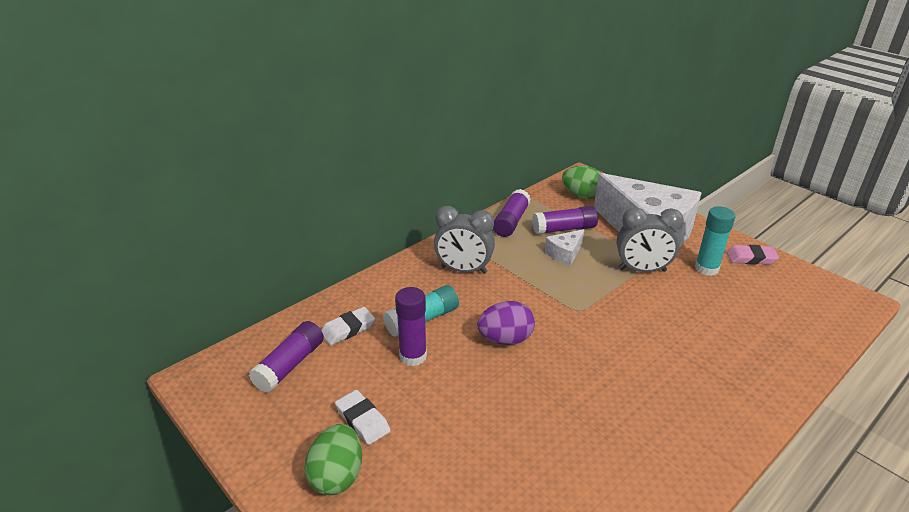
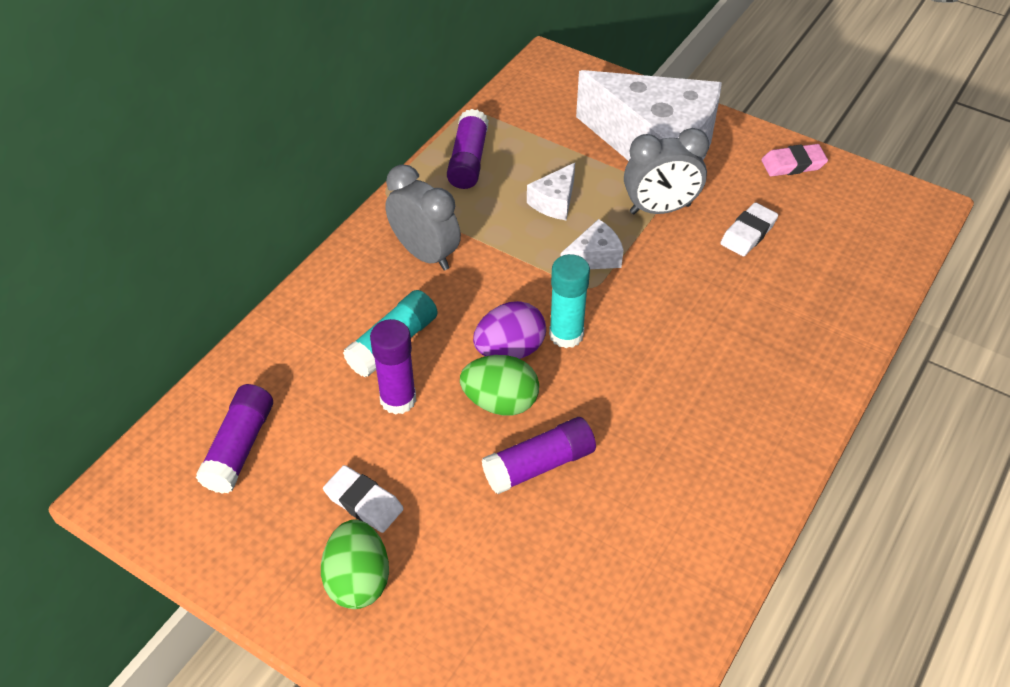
camera: 15 degrees left, 15 degrees up
white eraser [321,307,375,345] -> white eraser moved to [720,203,778,256]
grey clock [434,206,495,274] -> grey clock turned 135 degrees counterclockwise [385,164,461,270]
purple glue stick [532,206,598,234] -> purple glue stick moved to [482,417,596,494]
green egg [562,165,600,199] -> green egg moved to [460,355,539,416]
turquoise glue stick [695,206,735,276] -> turquoise glue stick moved to [549,254,590,348]
none -> white cheese [561,219,624,269]

